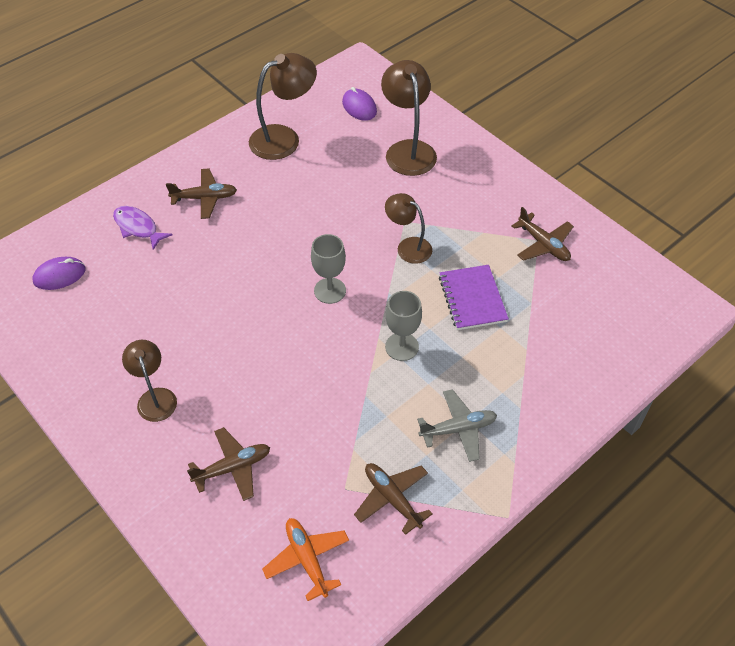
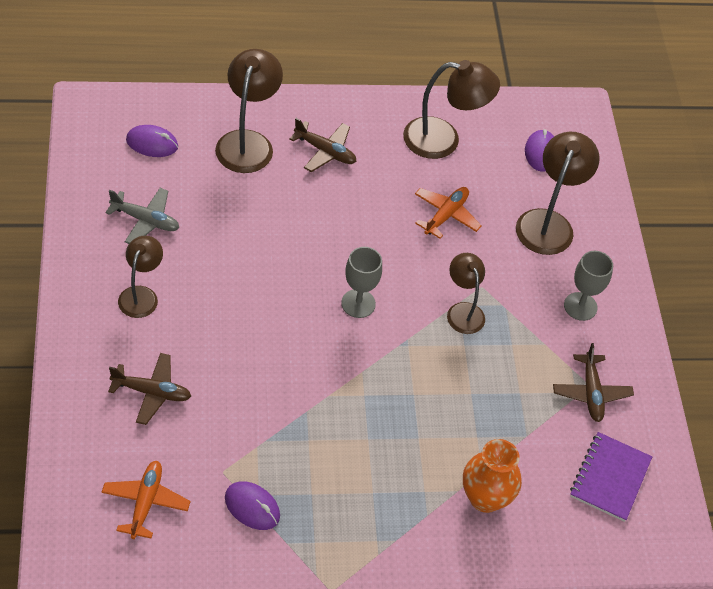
camera: 30 degrees right, 0 degrees up
purple fish [113,206,172,250] -> brown lamp [215,49,283,173]
brown plane [354,463,432,535] -> purple mouse [225,482,280,530]
grey goblet [385,291,422,361] -> grey goblet moved to [564,251,613,321]
grey plane [417,389,497,462] -> grey plane moved to [105,188,179,244]
purple notebook [439,265,509,330] -> purple notebook moved to [570,432,652,522]
none -> orange plane [415,187,482,239]
none -> orange vase [463,439,522,513]

